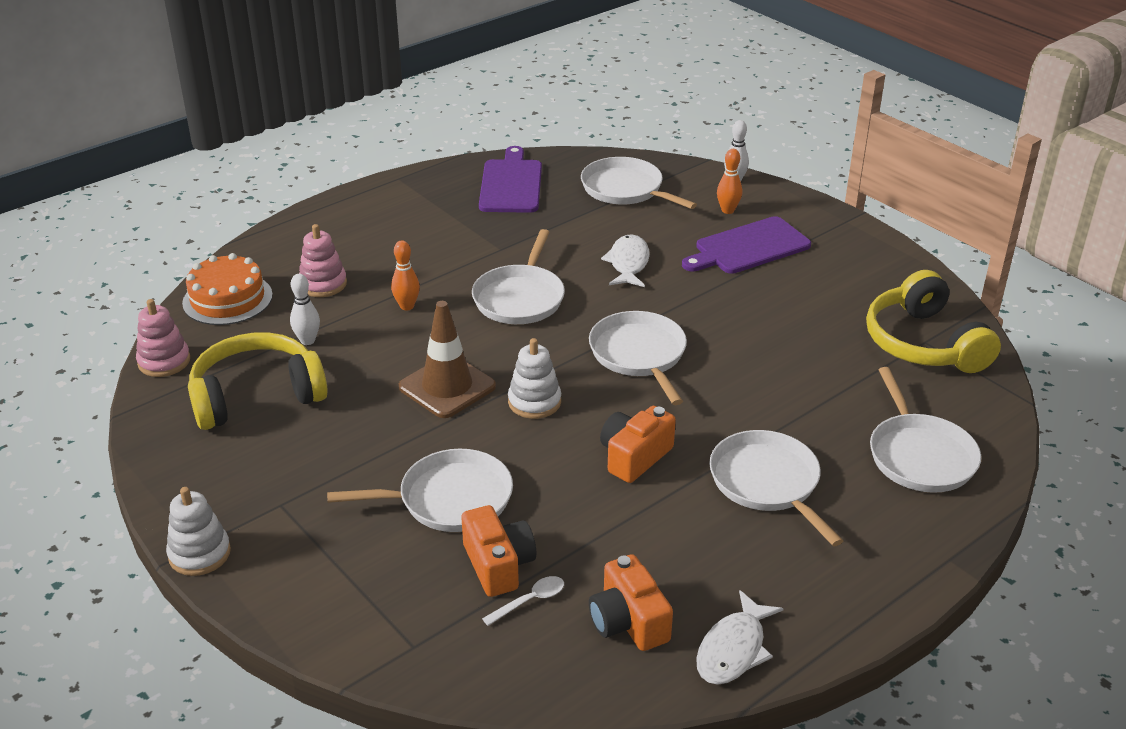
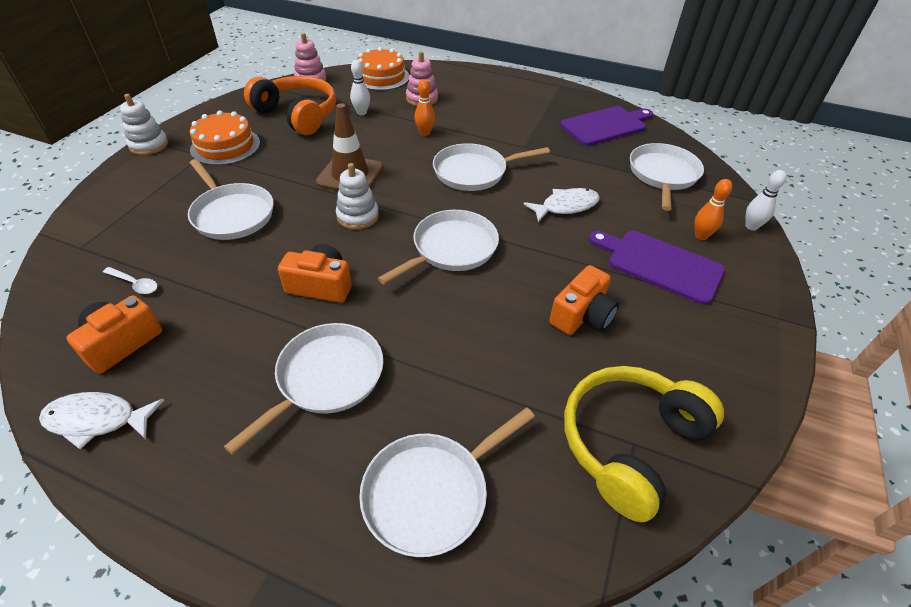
camera: 60 degrees right, 10 degrees up
yellow headphones [188,332,328,430] -> orange headphones [244,76,336,135]
orange camera [461,505,537,597] -> orange camera moved to [549,265,619,335]
none -> orange cake [190,110,260,166]

